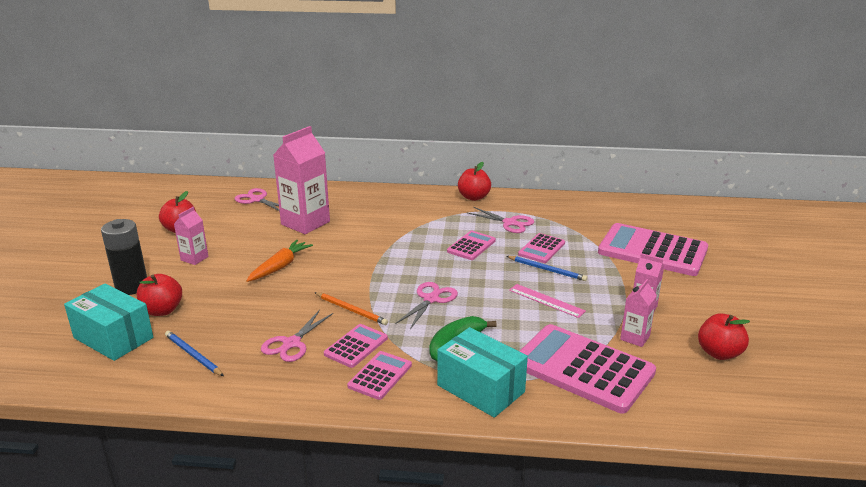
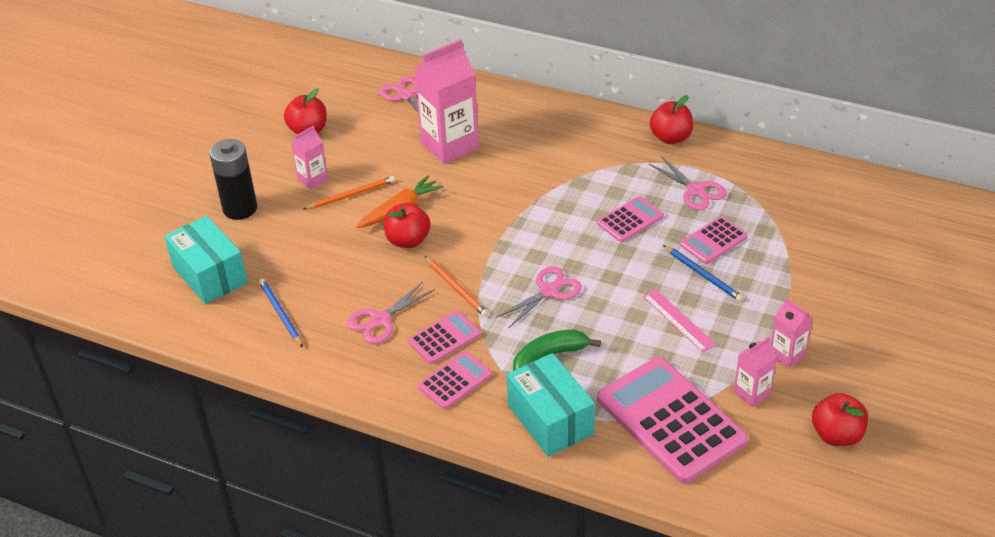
camera: 20 degrees right, 15 degrees up
red apple [137,274,182,316] -> red apple moved to [384,203,431,248]
pink calculator [598,223,708,276] -> none
none -> orange pencil [304,176,395,209]

